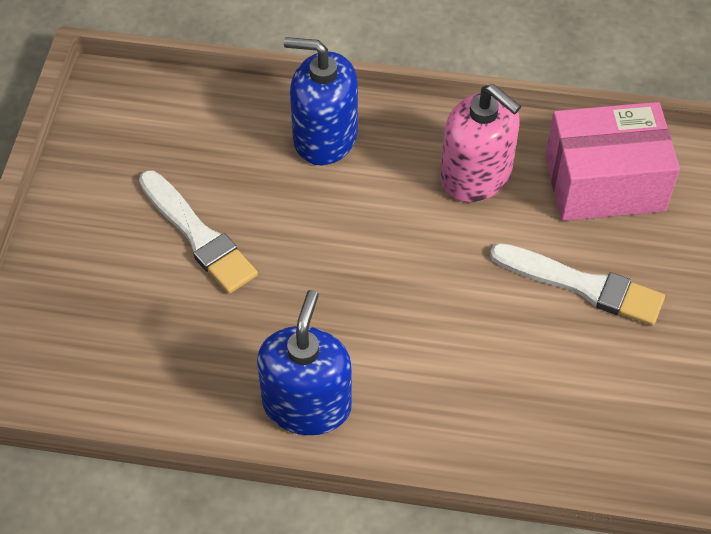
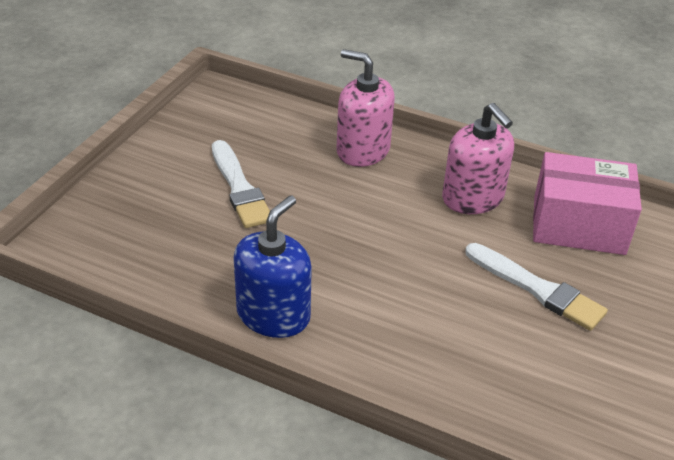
camera: 15 degrees right, 15 degrees down
blue soap dispenser [284,37,358,166] -> pink soap dispenser [336,49,395,167]

